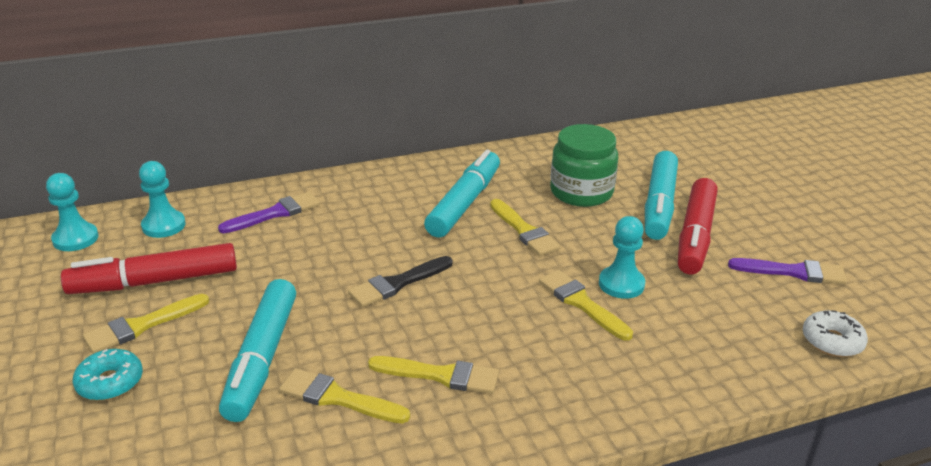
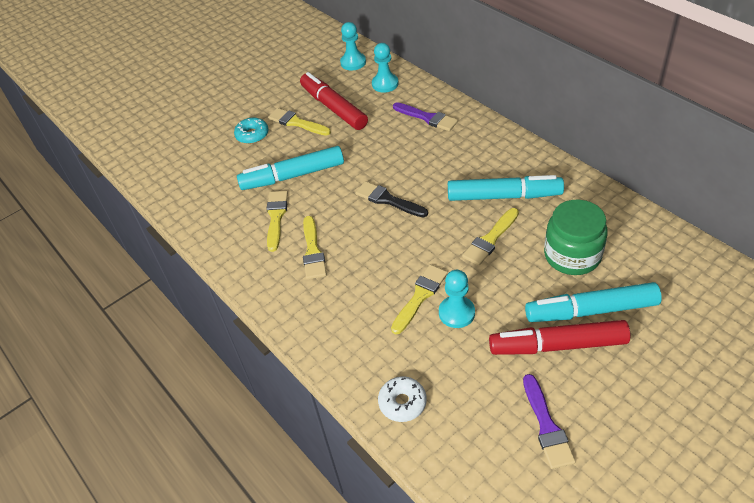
camera: 75 degrees right, 15 degrees up
white donut [803,310,868,357] -> white donut moved to [378,376,427,422]

